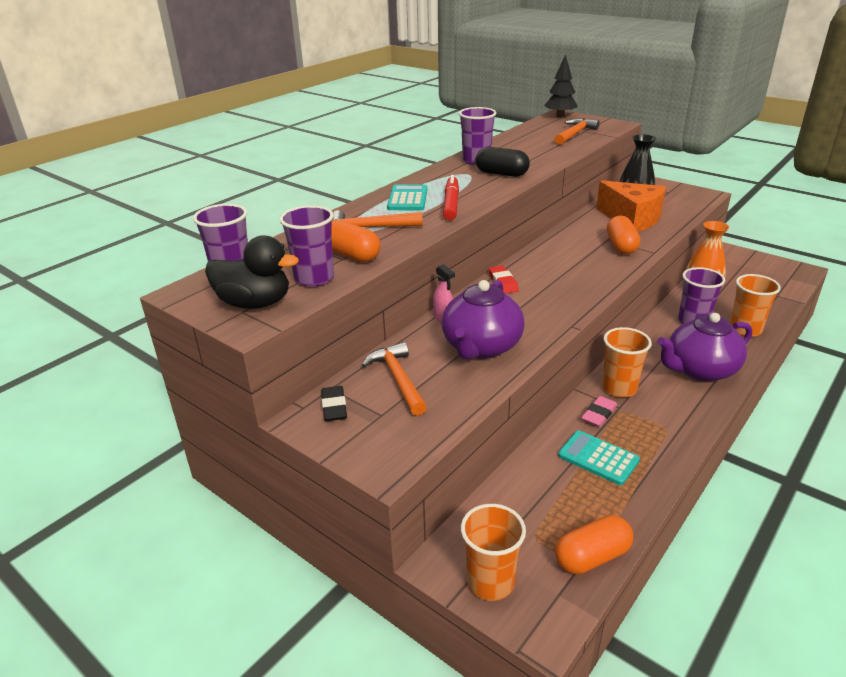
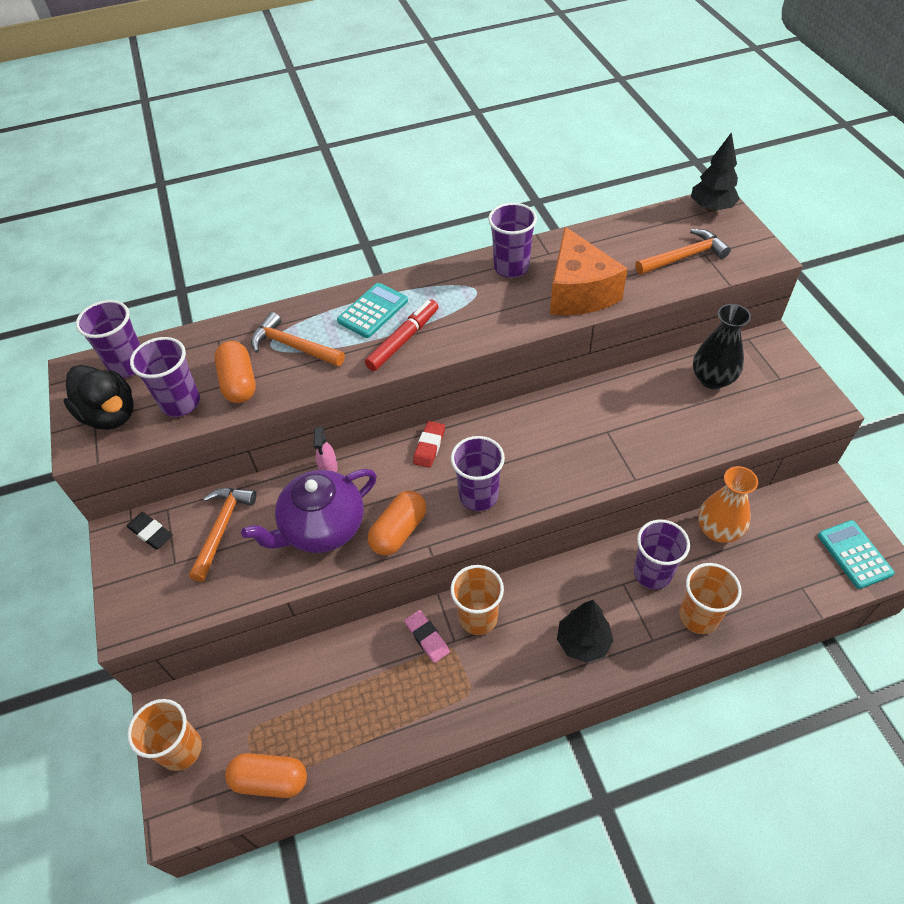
camera: 35 degrees right, 20 degrees up
black eraser [321,386,347,421] -> black eraser turned 75 degrees counterclockwise [127,512,173,550]
black capsule [476,147,530,177] -> none
turquoise calculator [558,431,640,485] -> turquoise calculator moved to [818,520,895,589]
pink eraser [581,396,617,427] -> pink eraser turned 75 degrees clockwise [405,610,450,663]
orange cheese [596,181,666,232] -> orange cheese moved to [550,227,628,315]
orange capsule [607,215,640,254] -> orange capsule moved to [368,491,426,556]
purple teapot [657,313,752,382] -> black tree [557,600,614,663]
none -> purple cup [451,436,505,511]

